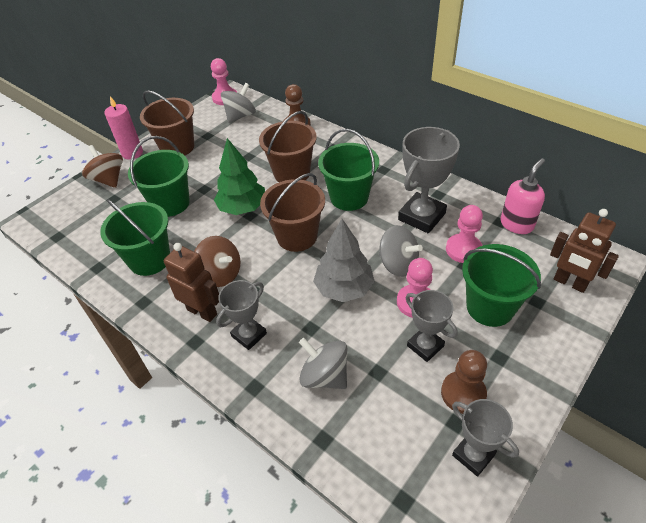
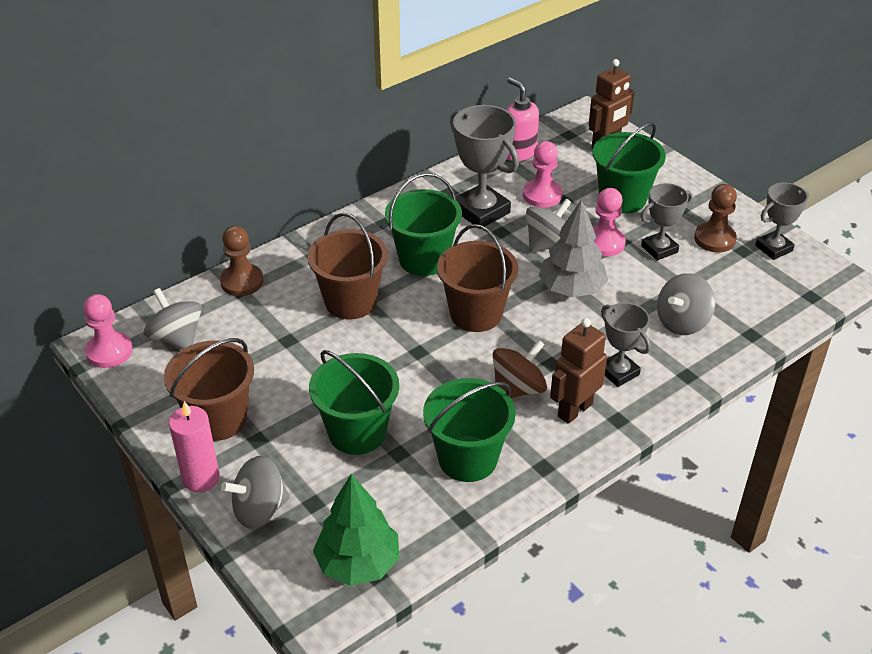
camera: 80 degrees left, 5 degrees down
brown spinning top [82,145,123,188] -> grey spinning top [221,456,290,529]
green tree [214,138,265,215] -> green tree moved to [313,474,399,586]

